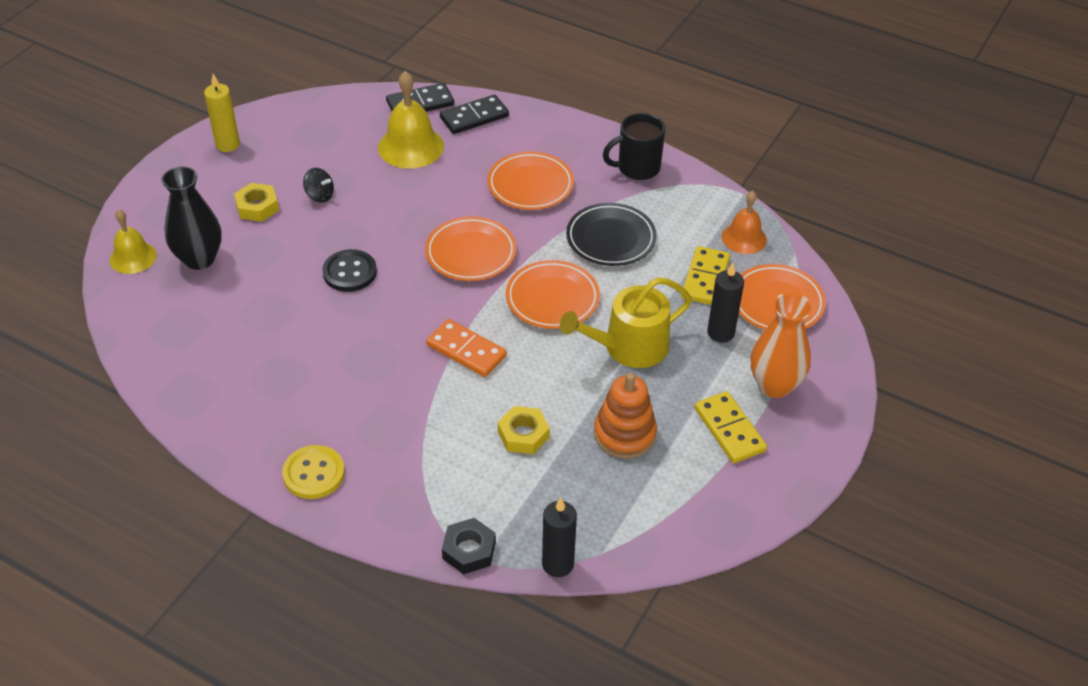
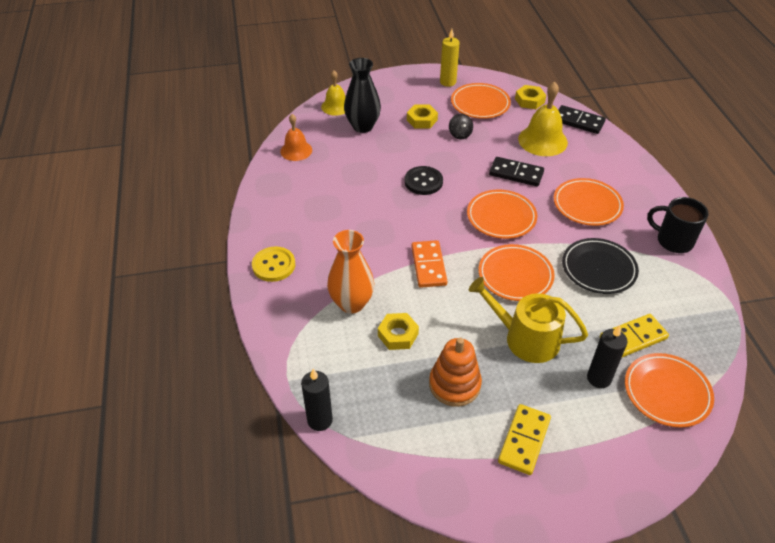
camera: 50 degrees right, 0 degrees up
black domino [440,95,509,134] -> black domino moved to [489,157,544,187]
black nut [442,518,496,574] -> none
orange bell [722,191,767,254] -> orange bell moved to [280,114,312,161]
orange vase [751,292,812,398] -> orange vase moved to [327,230,374,313]
none -> orange plate [451,83,511,119]
none -> yellow nut [515,85,546,109]

